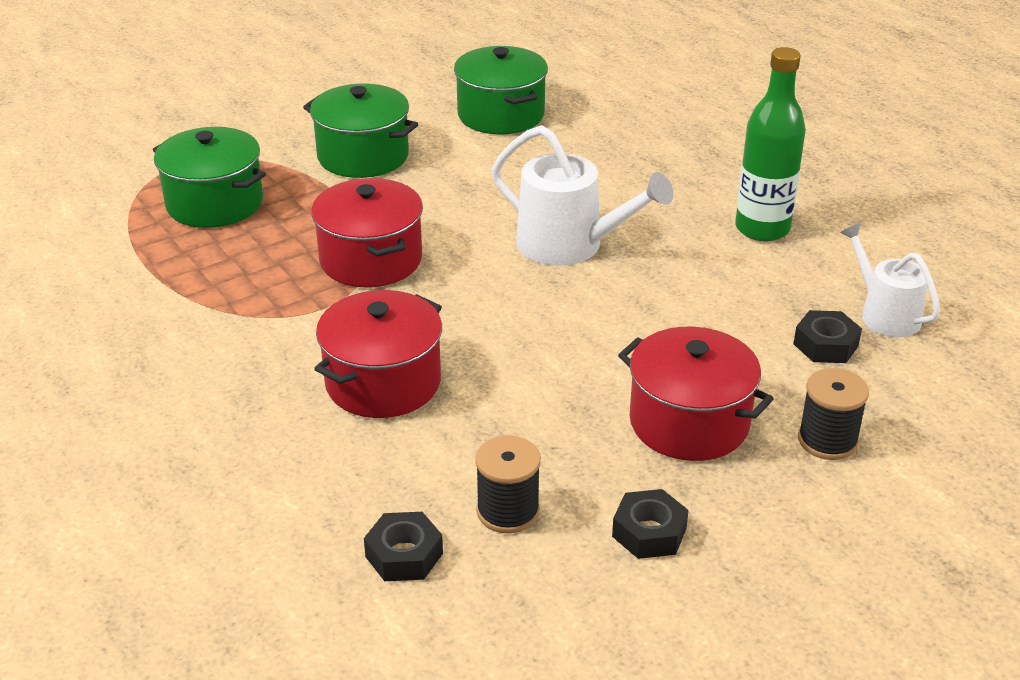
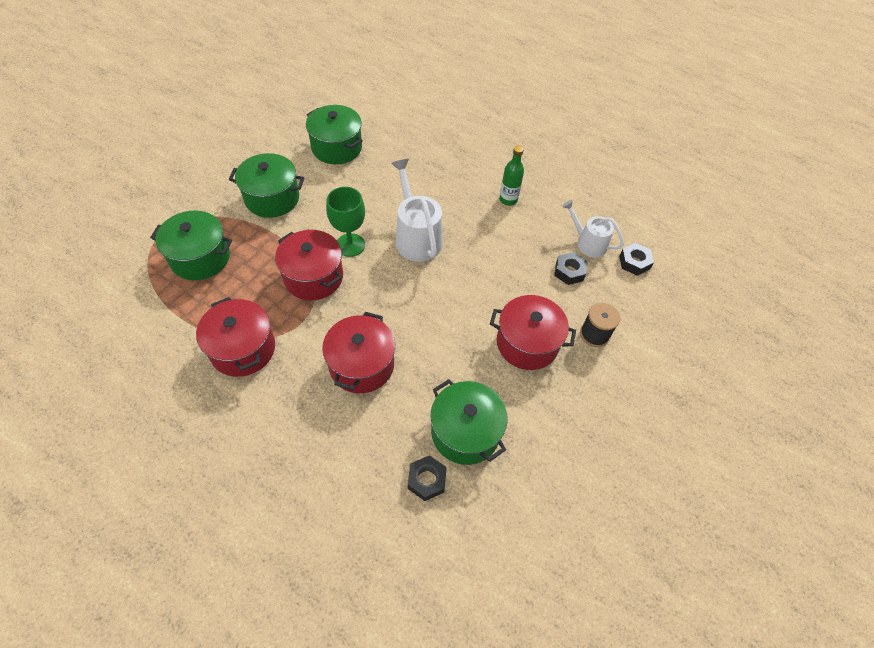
camera: 25 degrees left, 20 degrees up
black spool [475,436,541,533] -> green pot [430,379,507,465]
white watering can [492,125,673,266] -> white watering can turned 120 degrees counterclockwise [391,159,442,262]
black nut [612,489,689,559] -> black nut moved to [619,243,654,276]
green bottle [735,47,806,242] -> green bottle [499,146,524,206], size x0.63
none -> red pot [196,297,275,377]
none -> green goblet [326,187,365,257]

